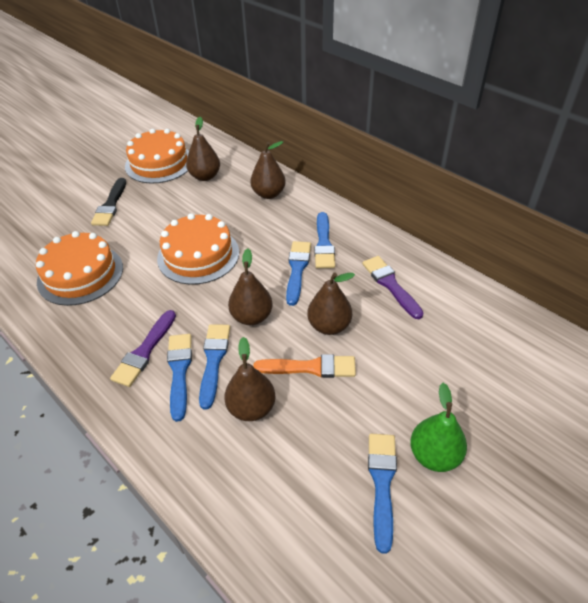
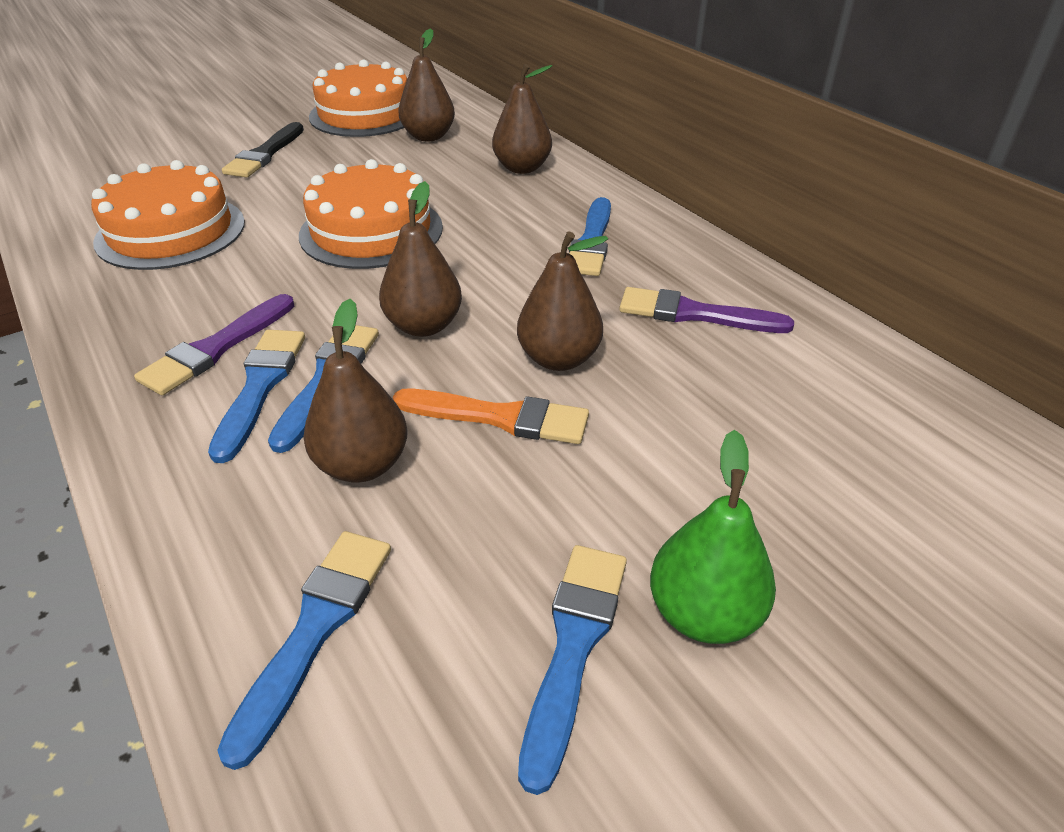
camera: 10 degrees right, 5 degrees down
blue brush [286,241,311,306] -> blue brush moved to [217,531,391,770]
purple brush [362,256,423,319] -> purple brush turned 60 degrees counterclockwise [619,287,794,333]

